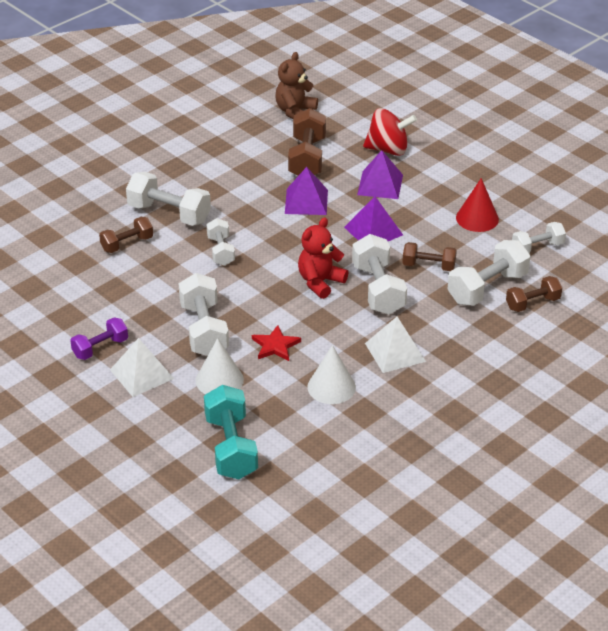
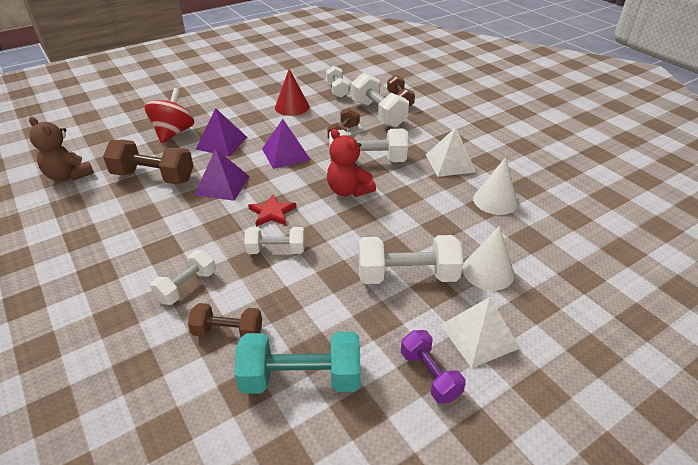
camera: 80 degrees left, 0 degrees up
brown dumbbell [99,217,153,253] -> brown dumbbell turned 60 degrees counterclockwise [188,303,262,337]
white dumbbell [126,172,211,226] -> white dumbbell [150,250,216,305], size x0.62
turquoise dumbbell [204,385,258,479] -> turquoise dumbbell moved to [235,332,361,394]
red star [252,325,301,361] -> red star moved to [248,194,296,227]

